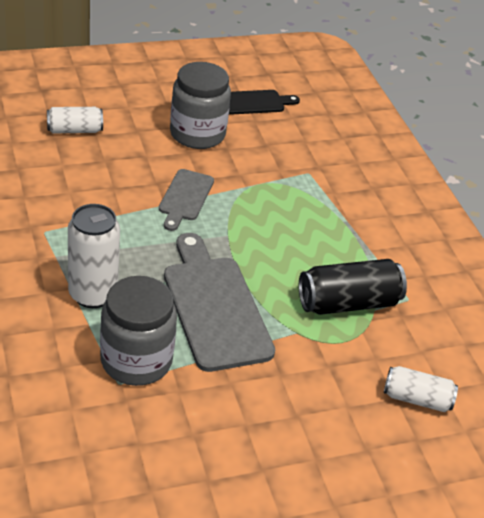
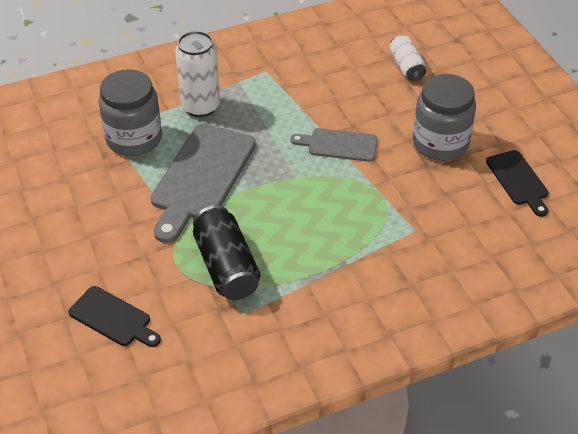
camera: 90 degrees right, 5 degrees up
grey cutting board [164,233,275,372] -> grey cutting board turned 135 degrees clockwise [151,124,256,243]
white can [384,366,458,412] -> black cutting board [68,286,161,347]

